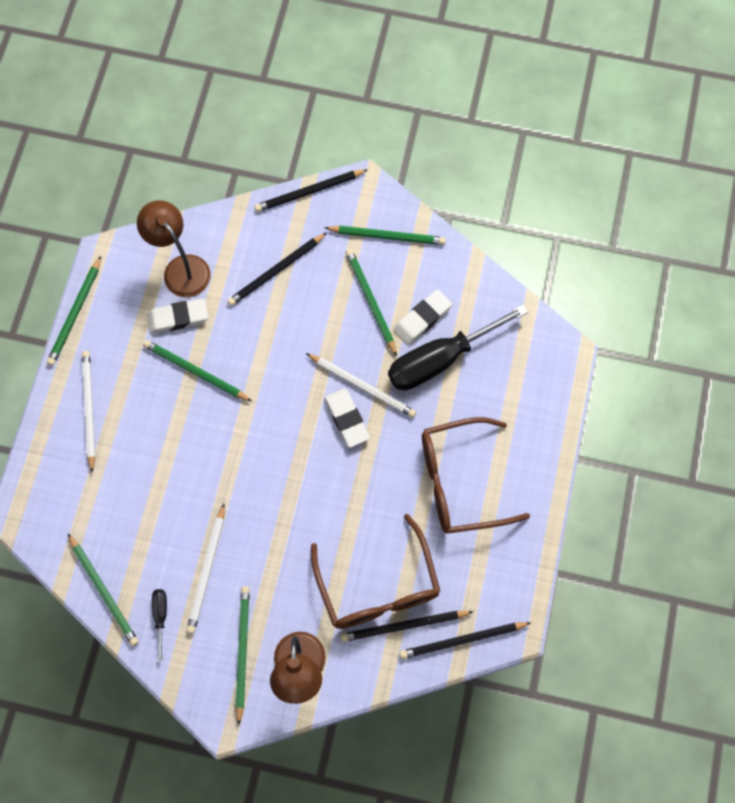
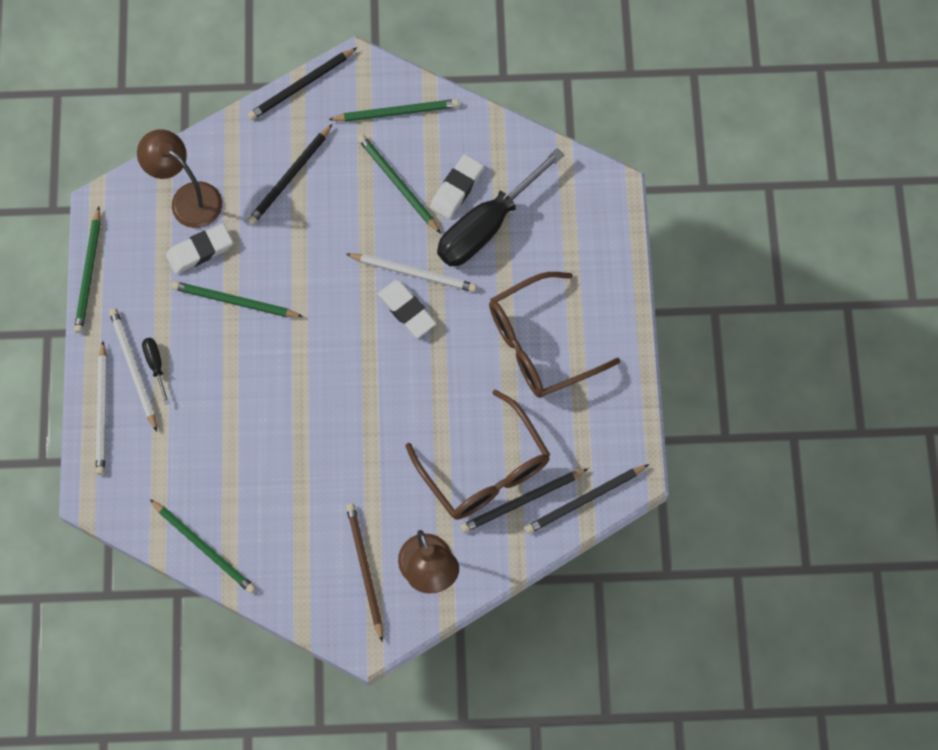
camera: 15 degrees left, 0 degrees up
black screwdriver [152,589,167,661] -> black screwdriver moved to [142,338,170,405]
white pencil [186,504,225,634] -> white pencil moved to [96,341,107,475]
green pencil [235,586,250,725] -> brown pencil [346,503,383,642]

